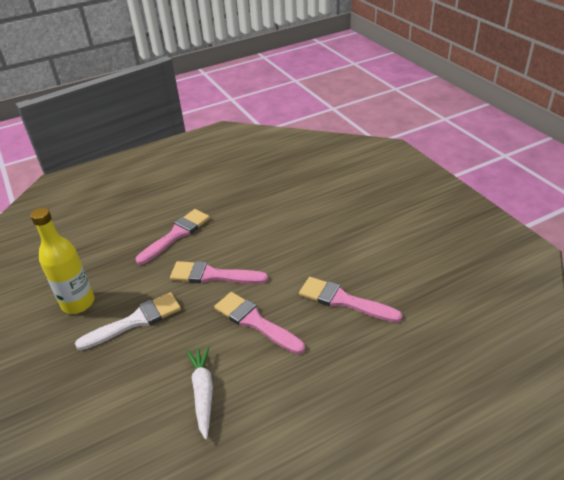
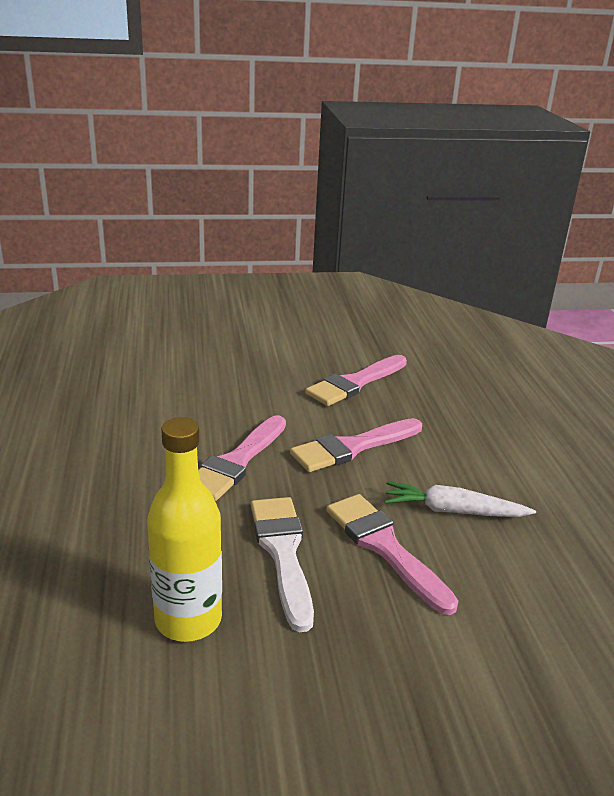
camera: 75 degrees left, 10 degrees down
pink brush [136,209,210,265] -> pink brush moved to [326,494,458,615]

